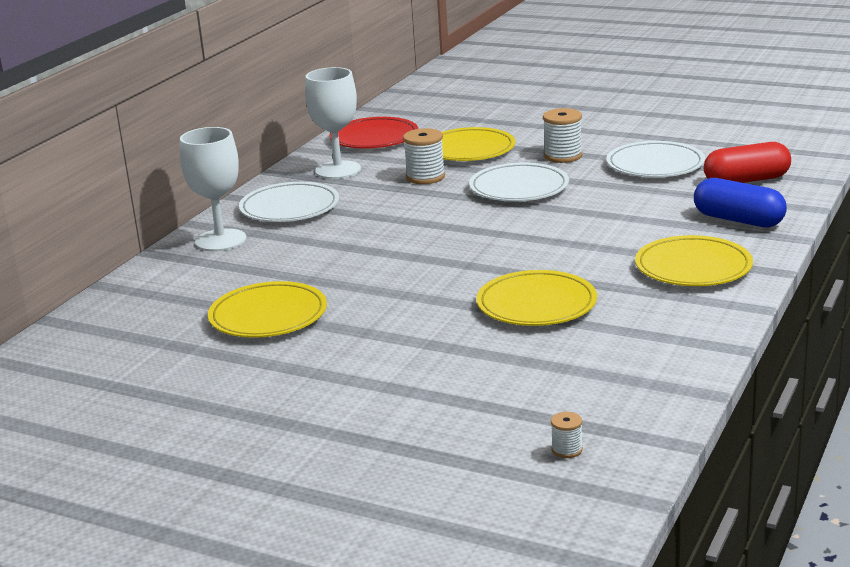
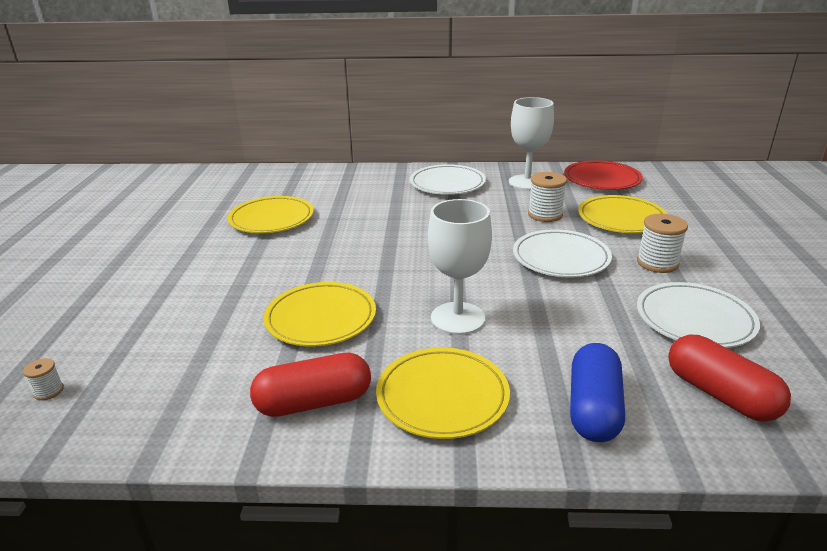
camera: 65 degrees right, 5 degrees up
white goblet [180,127,246,252] -> white goblet moved to [428,199,492,335]
none -> red capsule [250,353,371,417]

